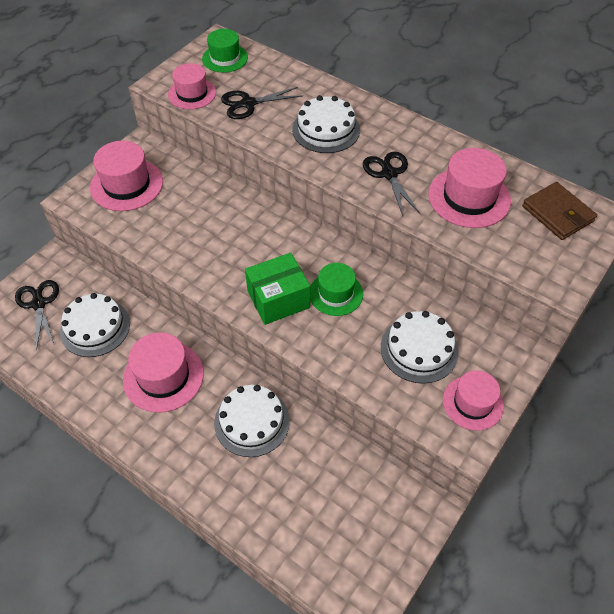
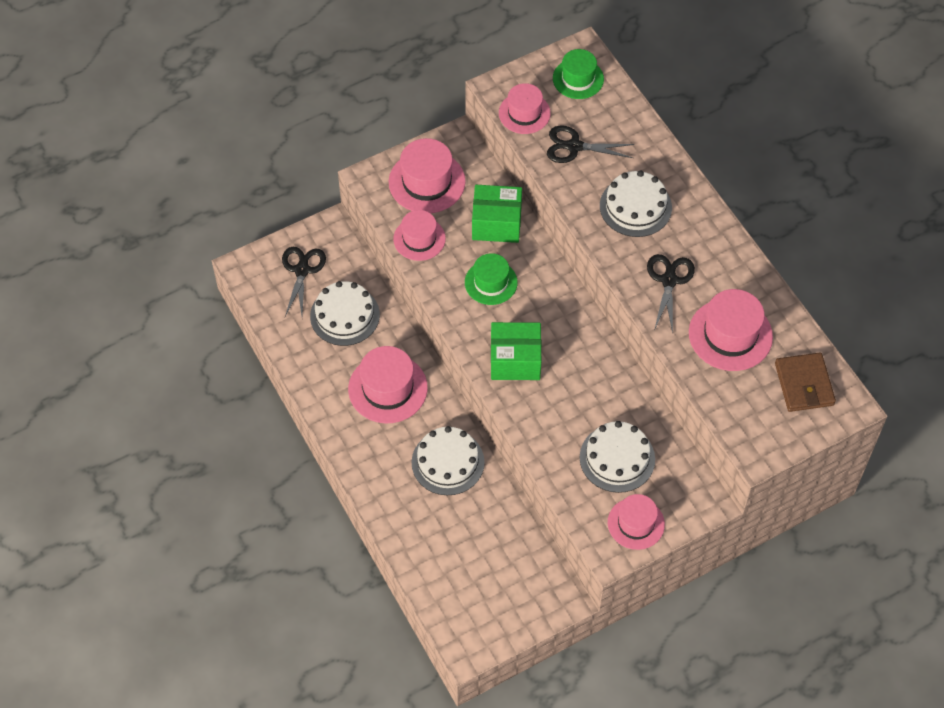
camera: 25 degrees right, 5 degrees up
green hat [310,263,363,316] -> green hat moved to [465,253,518,305]
none -> pink hat [393,210,446,261]
none -> green box [472,185,522,243]

